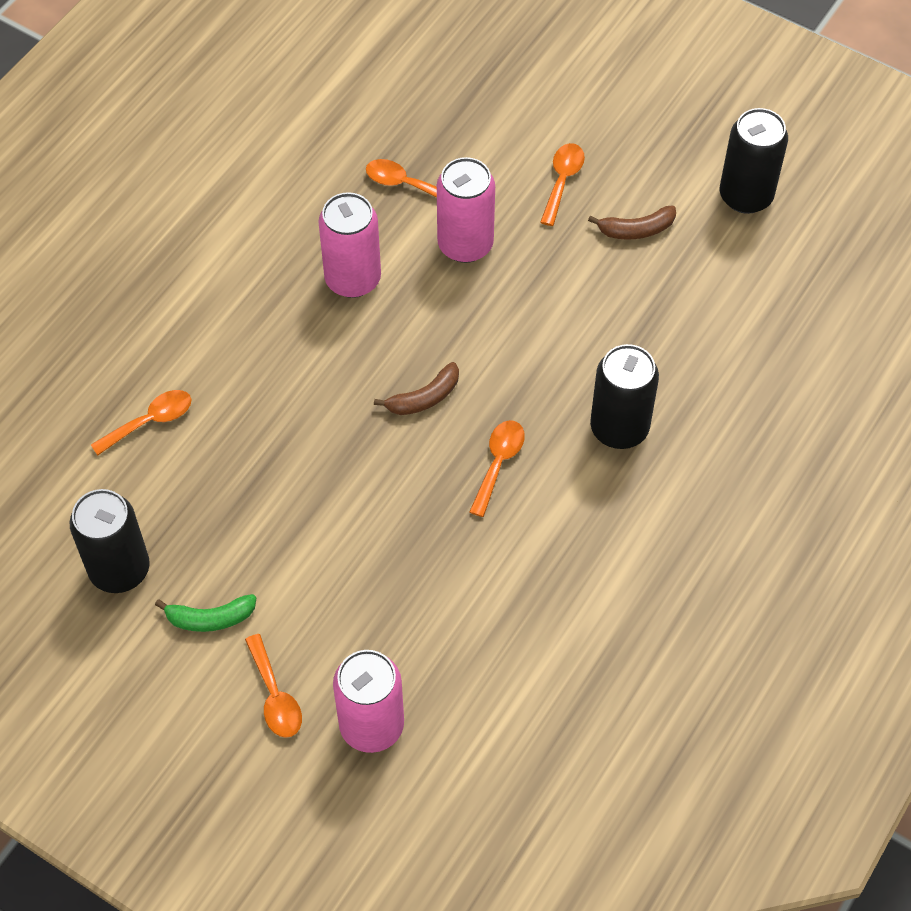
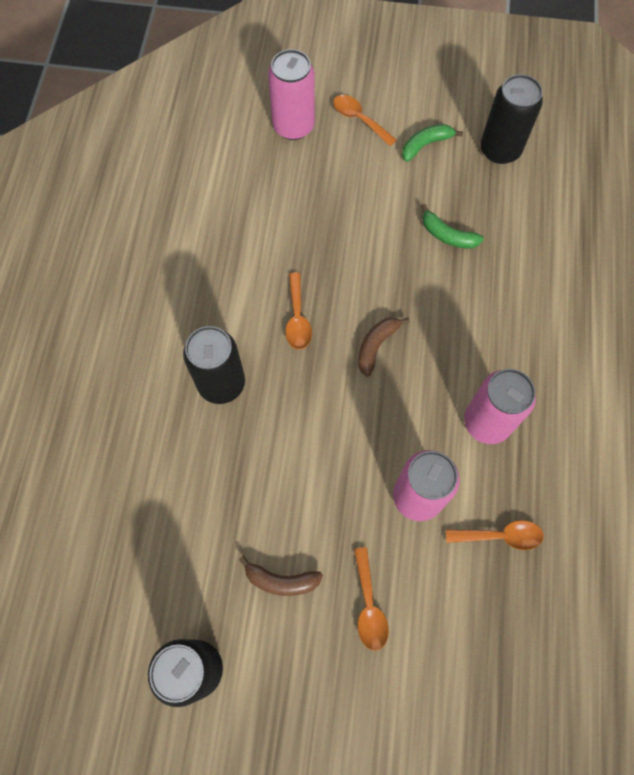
camera: 155 degrees right, 10 degrees up
orange spoon [91,390,191,455] -> none
brown banana [588,205,676,239] -> brown banana turned 135 degrees counterclockwise [239,556,323,596]
none -> green banana [421,204,484,249]

